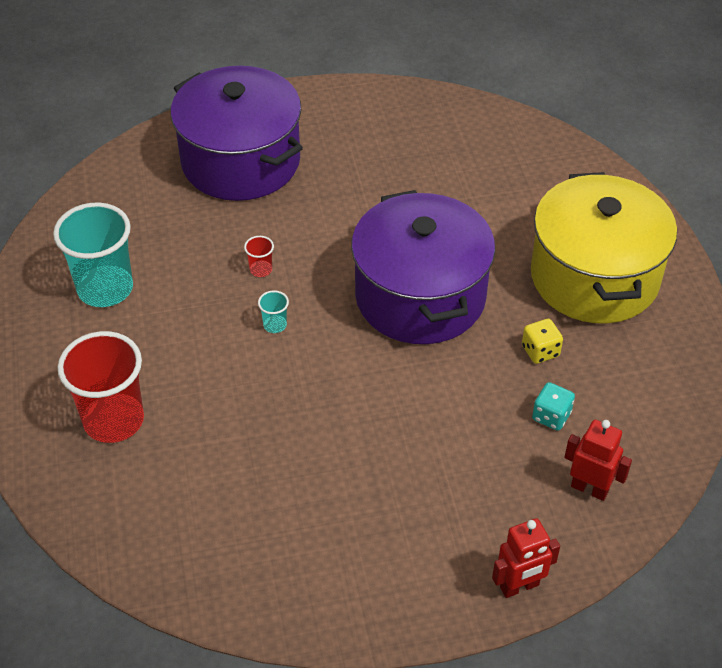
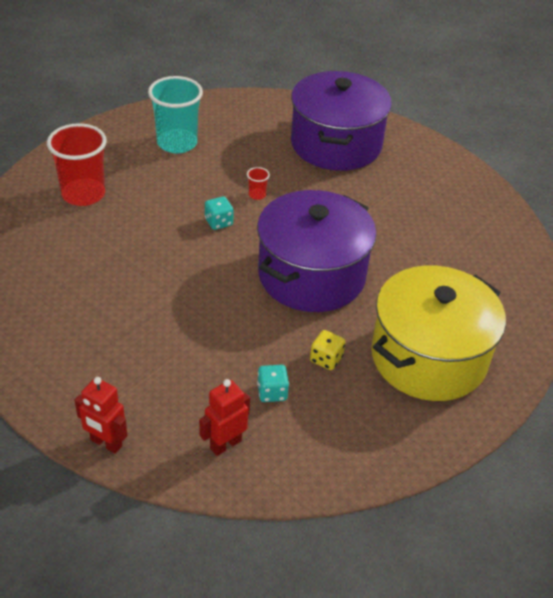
camera: 50 degrees right, 5 degrees down
turquoise cup [258,290,289,333] -> turquoise dice [205,196,234,230]
red robot [564,420,632,501] -> red robot turned 120 degrees counterclockwise [199,379,250,456]

